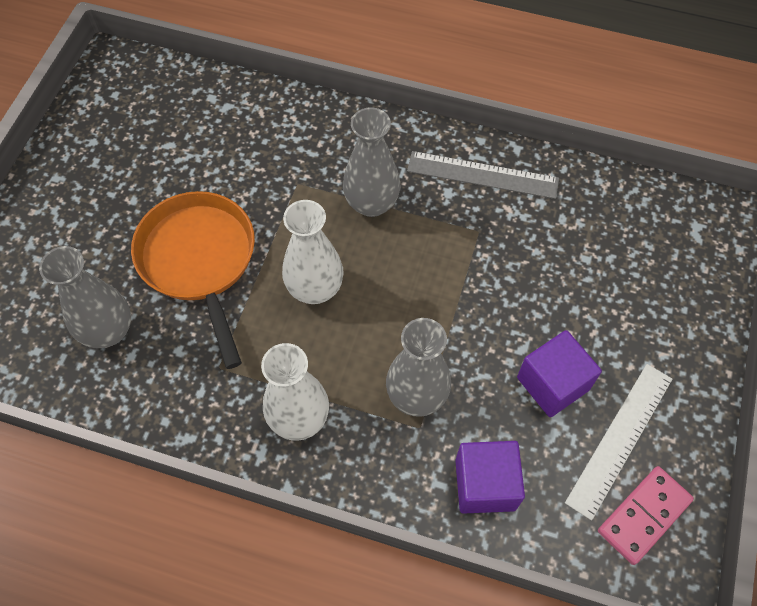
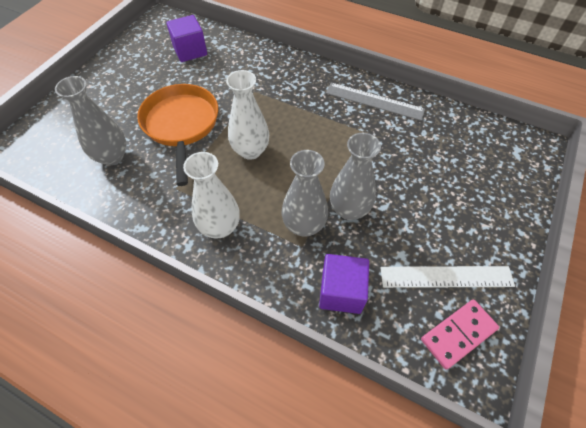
camera: 10 degrees right, 5 degrees down
grey vase [343,107,401,217] -> grey vase moved to [330,133,381,220]
purple cube [517,330,602,417] -> purple cube moved to [166,15,207,62]
white ruler [565,364,672,521] -> white ruler turned 45 degrees clockwise [380,266,515,288]

